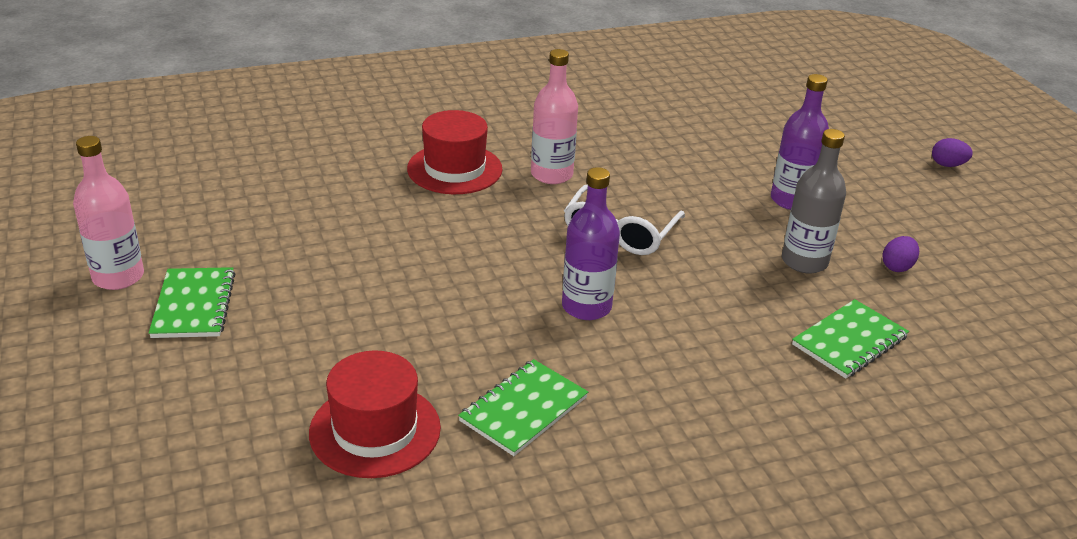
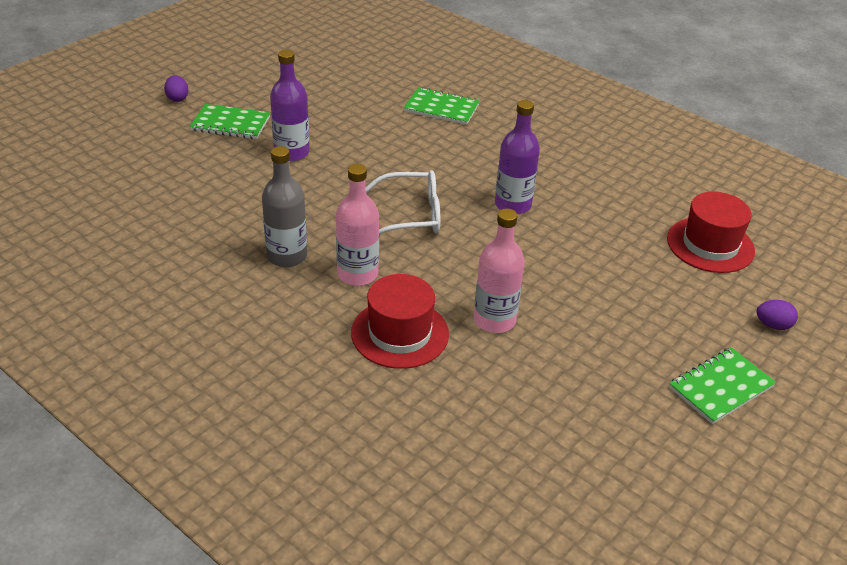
camera: 120 degrees left, 5 degrees up
pink bottle [73,136,144,290] -> pink bottle moved to [474,208,525,333]
green notebook [458,359,588,456] -> green notebook moved to [190,104,270,139]
grey bottle [782,129,846,273] -> grey bottle moved to [262,146,307,267]
purple egg [882,236,919,272] -> purple egg moved to [756,300,798,330]

